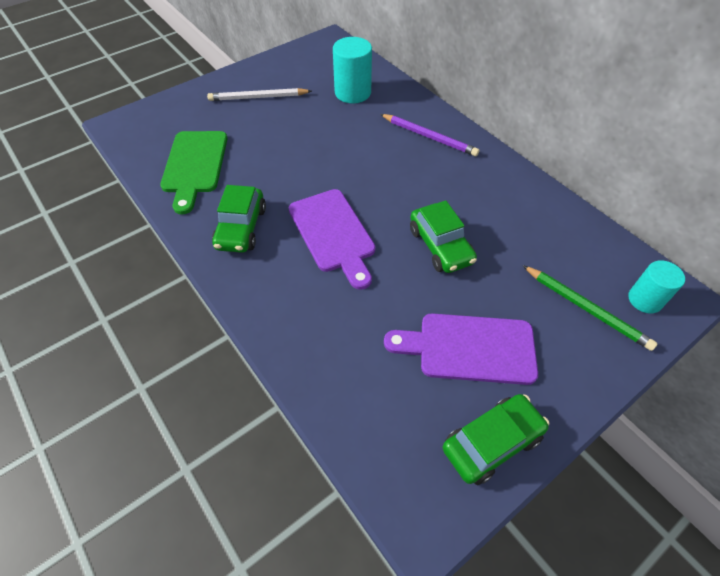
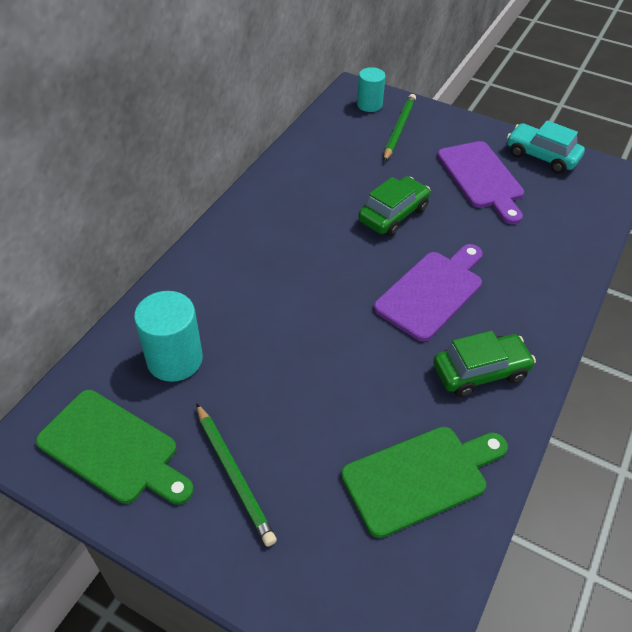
camera: 115 degrees left, 5 degrees down
white pencil [207,88,312,101] -> green pencil [196,403,277,547]
purple pencil [380,114,479,156] -> none
green car [443,394,549,485] -> turquoise car [507,120,585,174]
none -> green cutting board [36,390,194,505]

